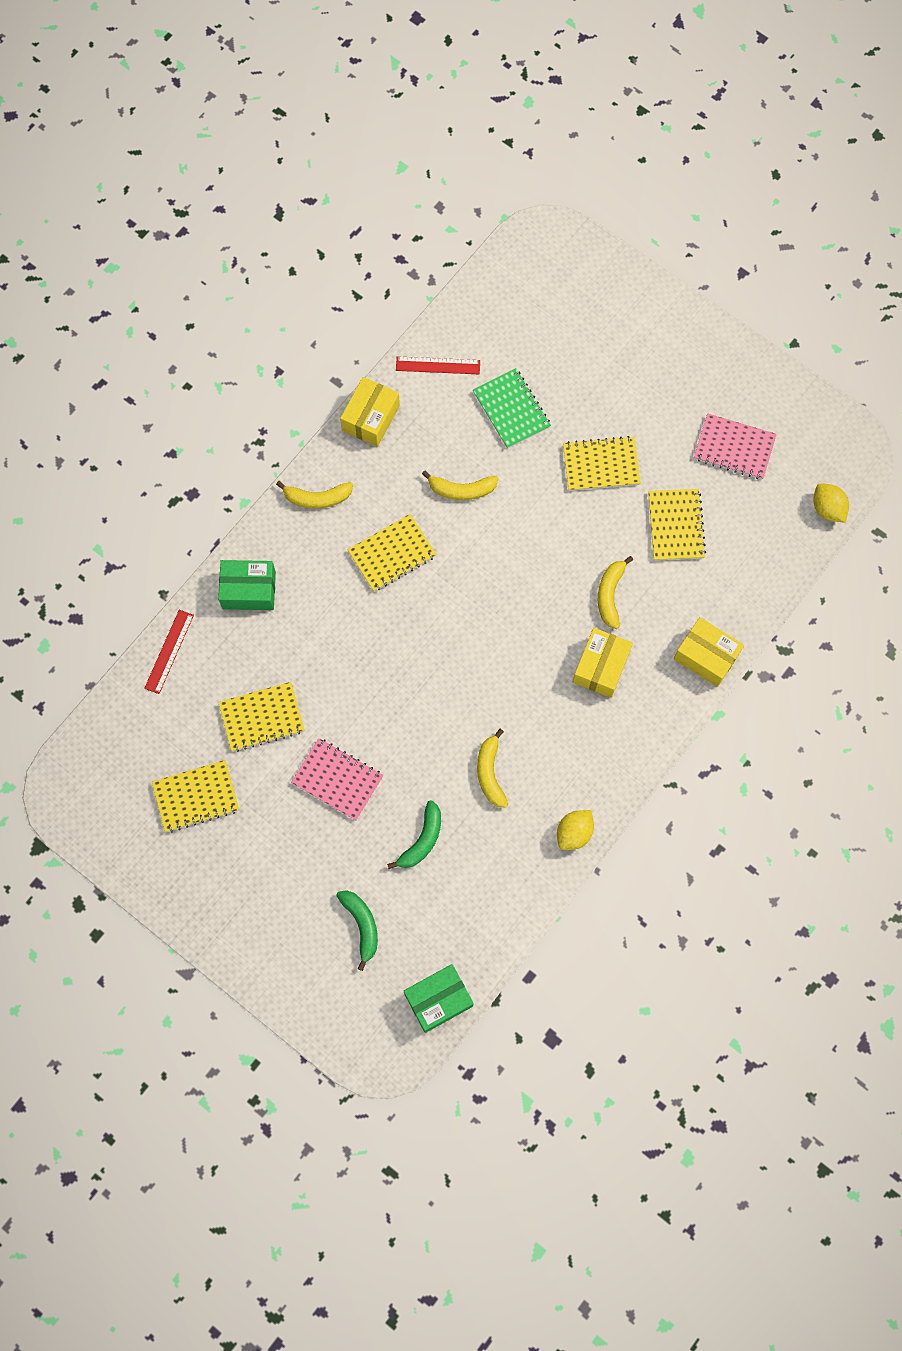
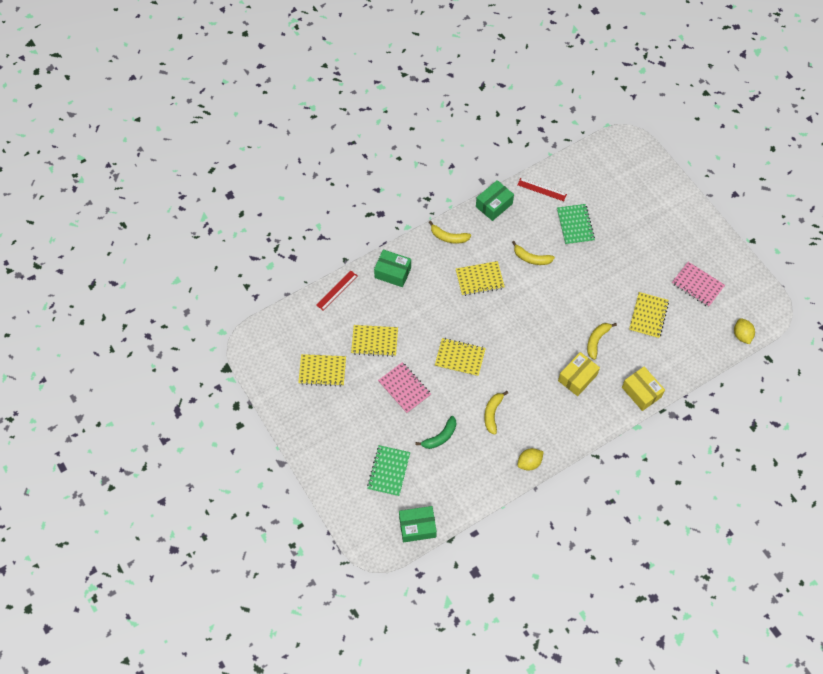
camera: 20 degrees right, 10 degrees down
green banana [336,890,378,971] -> green notebook [367,445,410,496]
yellow box [340,377,400,447] -> green box [476,180,514,221]
yellow notebook [563,436,641,491] -> yellow notebook moved to [435,338,486,377]

